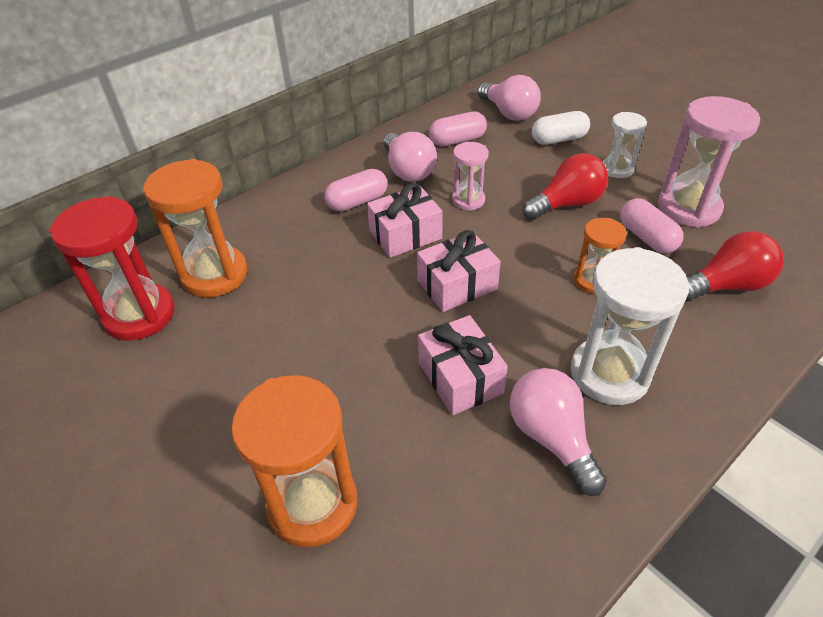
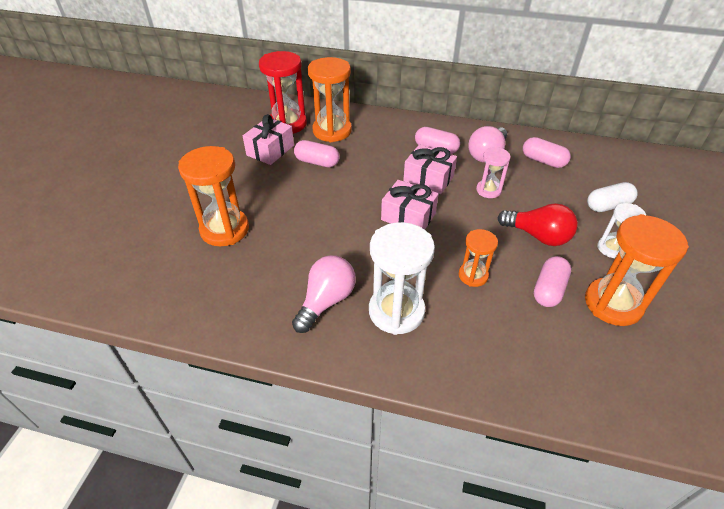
camera: 55 degrees right, 0 degrees up
pink gift [418,315,508,416] -> pink gift moved to [243,114,294,165]
pink light bulb [478,75,541,121] -> none
white capsule [532,111,590,145] -> white capsule turned 60 degrees counterclockwise [587,182,638,212]
pink hourglass [658,96,760,228] -> orange hourglass [585,214,689,326]
red light bulb [685,231,784,302] -> none
none -> pink capsule [294,140,340,168]

